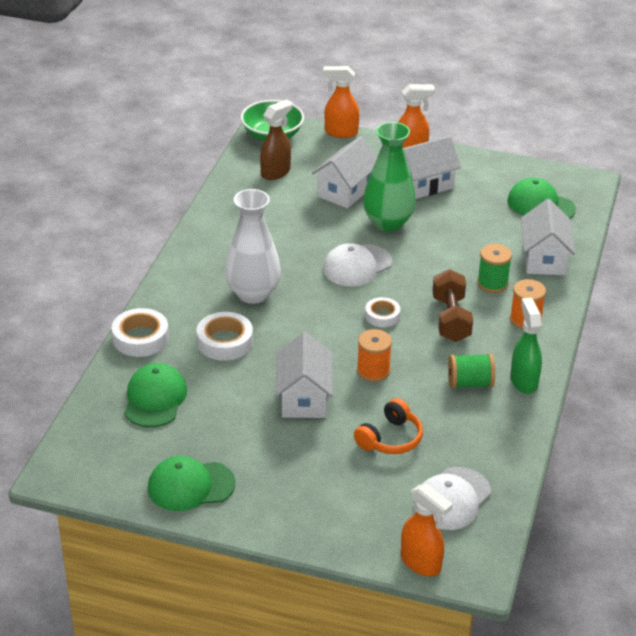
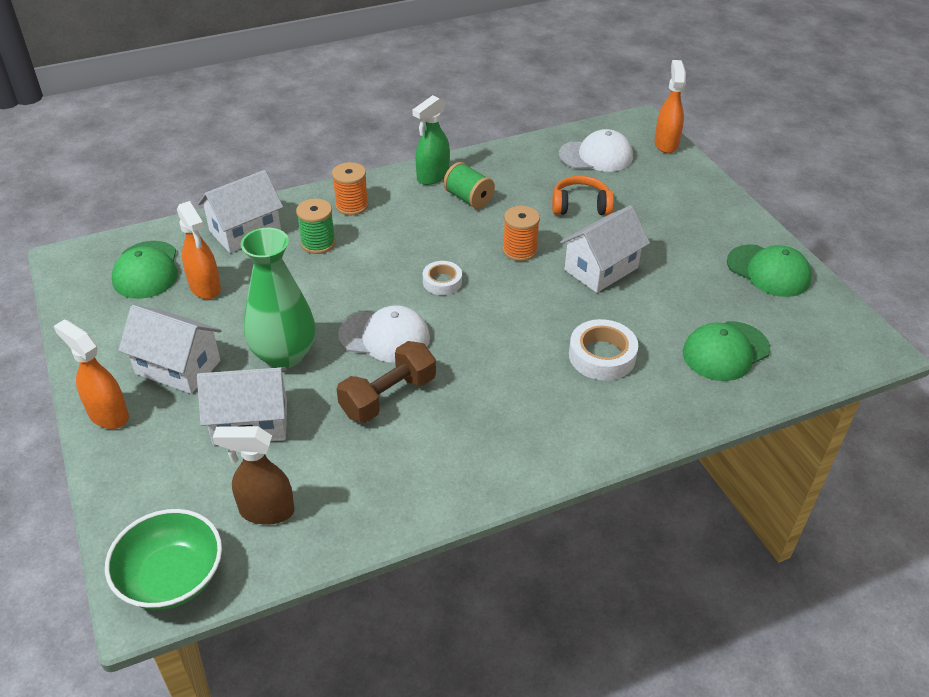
camera: 130 degrees left, 5 degrees up
white tape [112,308,169,357] -> none
white vase [225,189,281,304] -> none
orange spray bottle [323,66,359,138] -> orange spray bottle moved to [177,201,221,299]
brown dumbbell [432,269,473,342] -> brown dumbbell moved to [337,341,436,423]

